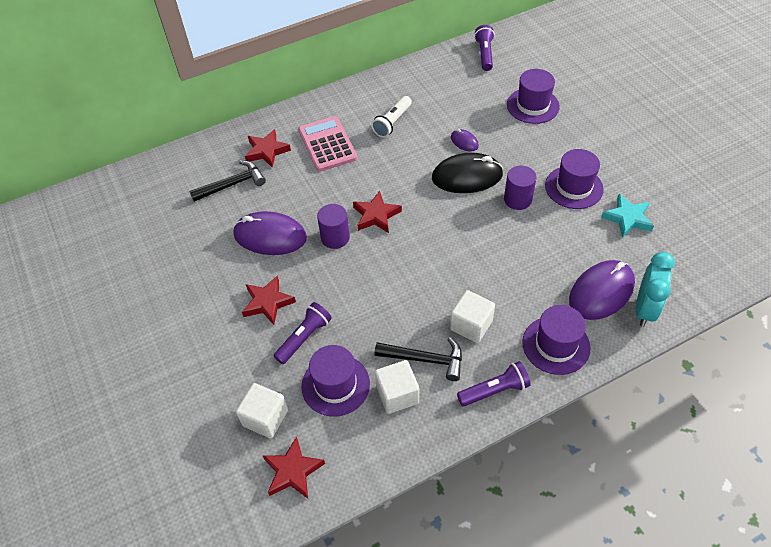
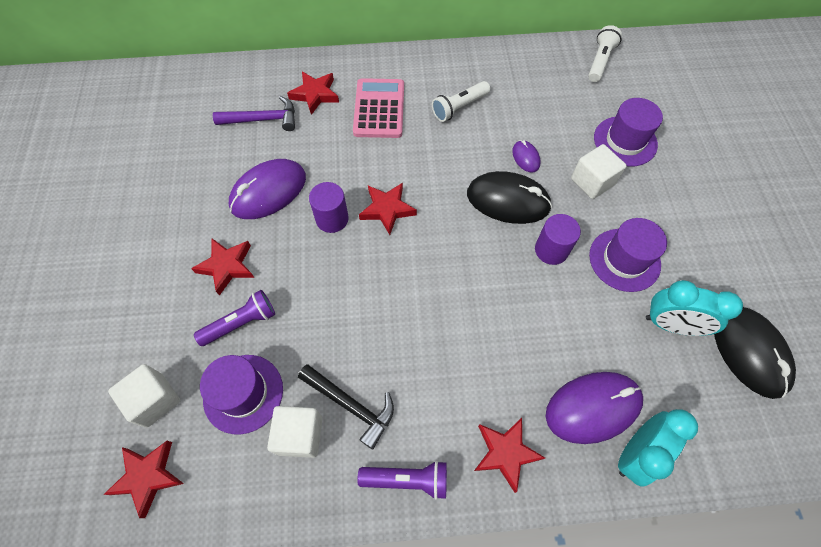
camera: 20 degrees right, 10 degrees up
black hammer [189,160,266,202] -> purple hammer [213,96,295,131]
purple mouse [233,211,307,255] -> purple mouse turned 75 degrees counterclockwise [229,159,306,219]
white cube [450,290,495,343] -> white cube moved to [571,144,627,199]
purple flashlight [474,25,495,71] -> white flashlight [588,25,622,82]
purple hat [522,305,590,375] -> red star [474,418,545,493]
turquoise star [601,194,654,238] -> turquoise clock [646,280,743,336]
none -> black mouse [714,307,796,399]

